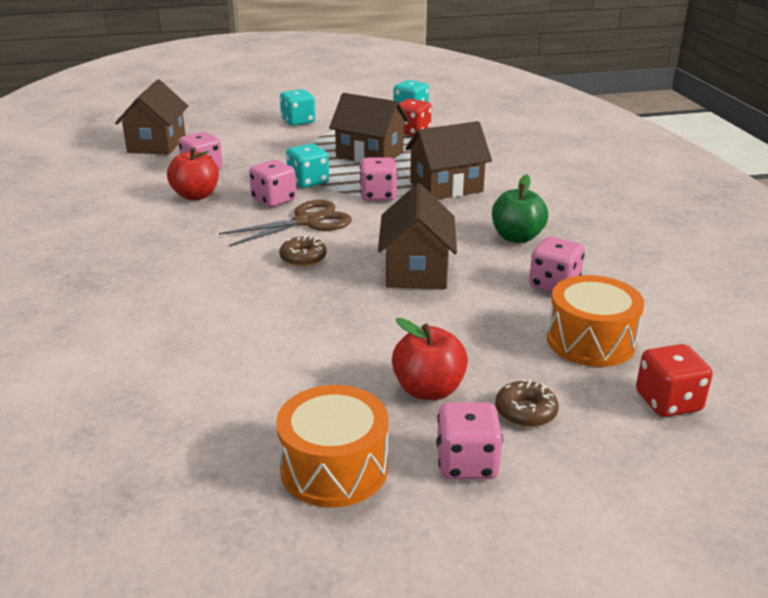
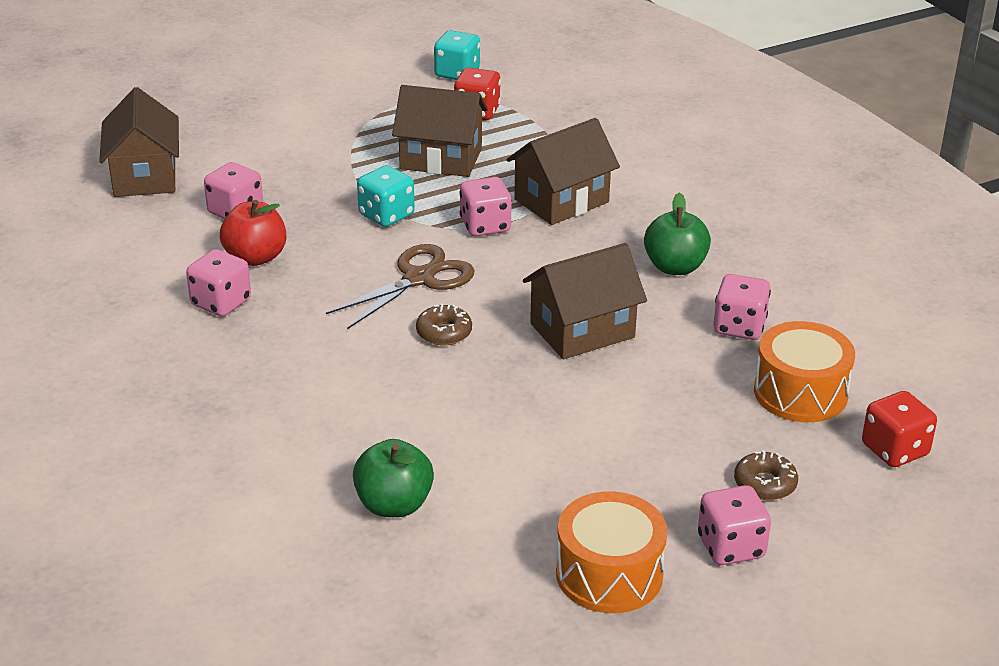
camera: 15 degrees left, 5 degrees up
pink dice [249,160,296,207] -> pink dice moved to [186,249,251,316]
turquoise dice [280,89,315,126] -> none
brown house [378,183,457,289] -> brown house turned 75 degrees clockwise [523,243,647,359]
red apple [392,318,468,400] -> none
none -> green apple [353,439,434,517]

